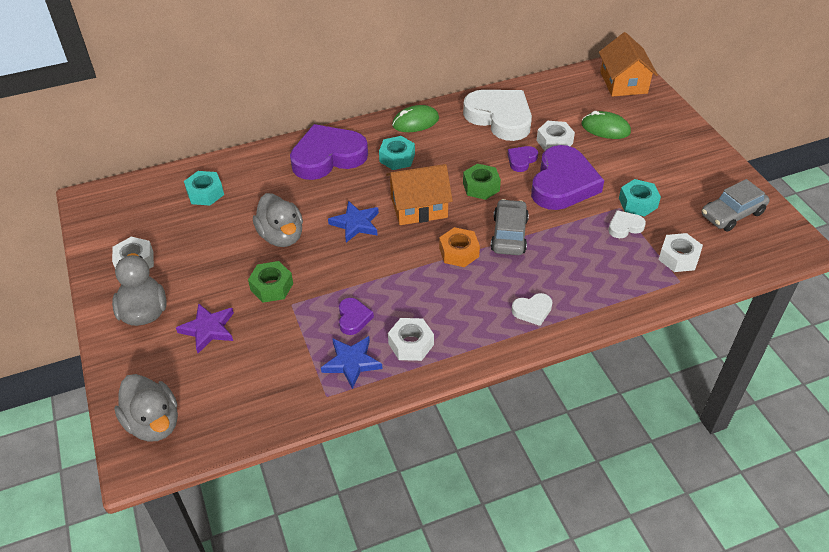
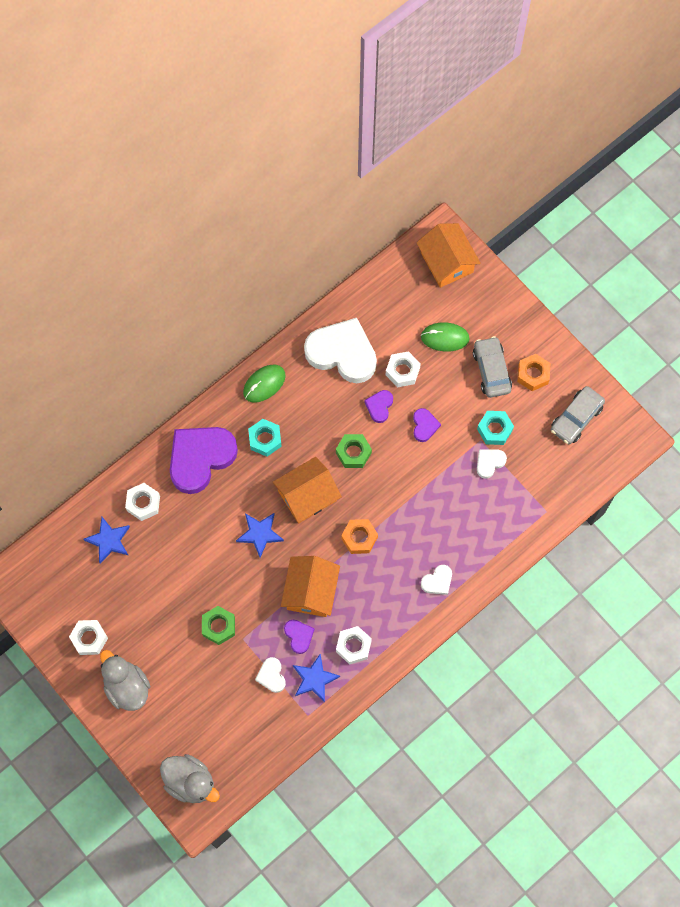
camera: 20 degrees left, 25 degrees up
purple star [176,303,234,353] -> none
turquoise nut [184,171,224,205] -> blue star [83,517,130,564]
grey duck [253,193,303,247] -> none
grey car [490,199,529,255] -> grey car moved to [473,336,512,398]
purple heart [531,145,604,210] -> purple heart [413,408,441,442], size x0.44
white nut [658,233,703,272] -> white nut moved to [125,483,160,521]
none -> white heart [255,657,286,693]
none -> orange house [281,556,340,617]
none -> orange nut [517,354,550,391]

